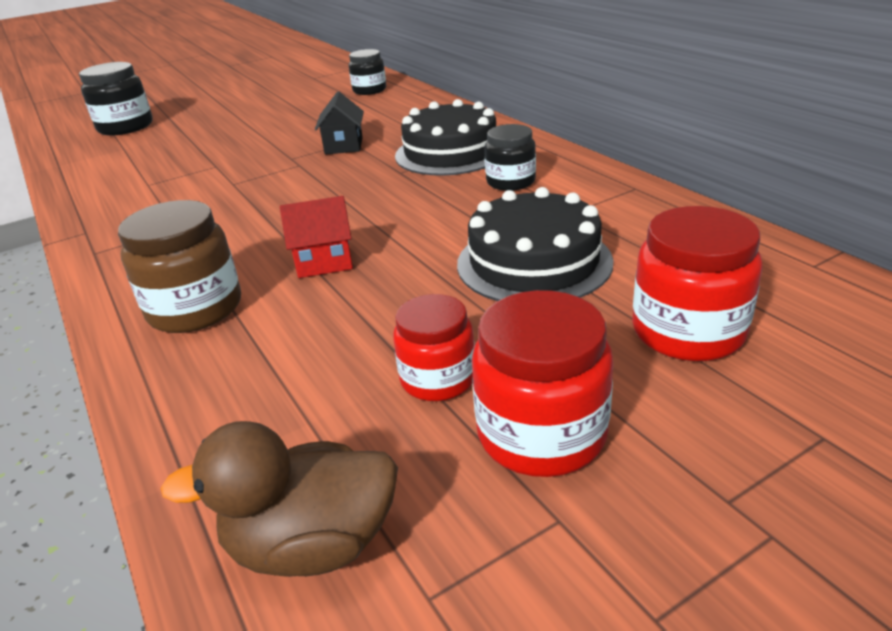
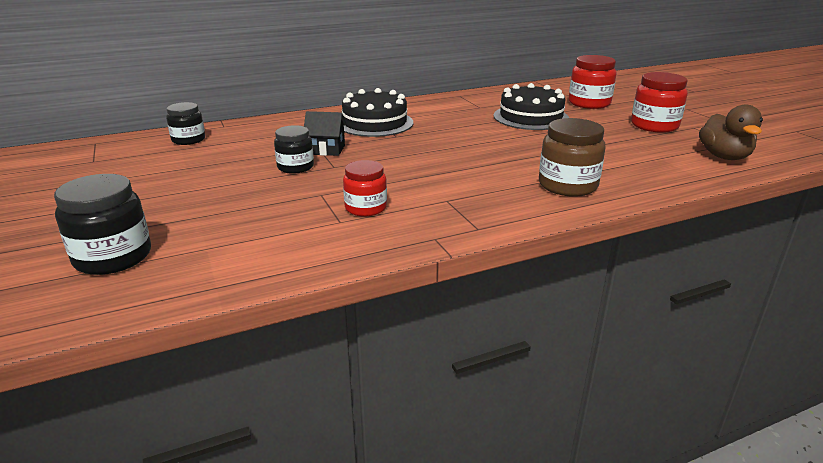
camera: 85 degrees left, 5 degrees down
red house [280,196,353,278] -> none
red jar [393,294,475,401] -> red jar moved to [343,160,387,217]
black jar [485,124,536,191] -> black jar moved to [274,125,314,174]

